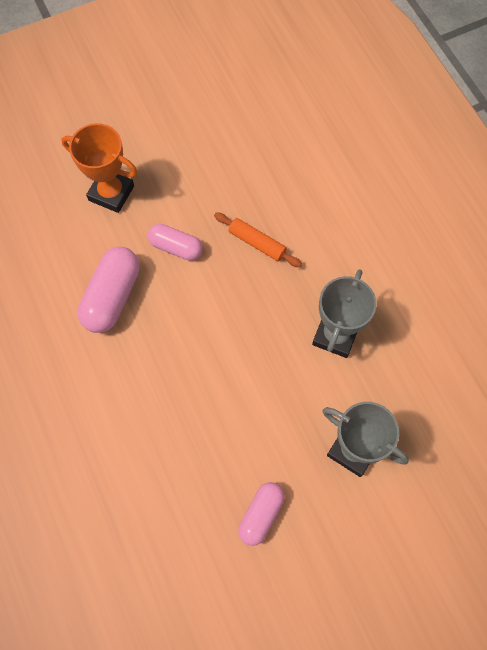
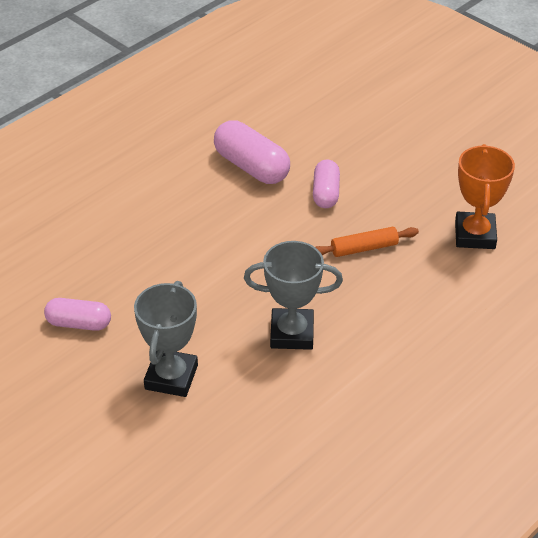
camera: 70 degrees right, 25 degrees down
orange trophy [61,123,138,213] -> orange trophy moved to [455,144,515,249]
pink capsule [78,247,140,333] -> pink capsule turned 45 degrees clockwise [214,120,290,184]
orange rolling pin [214,212,302,267] -> orange rolling pin turned 60 degrees clockwise [315,227,419,257]

